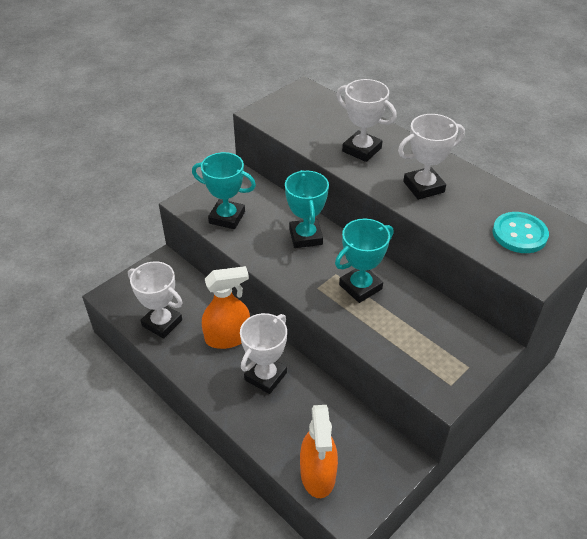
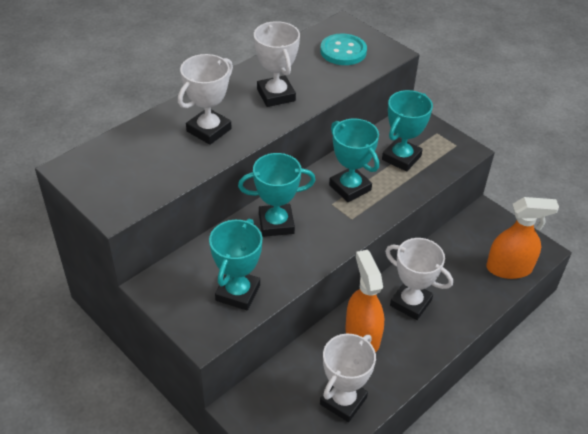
camera: 90 degrees left, 0 degrees up
none -> turquoise trophy [382,90,433,172]

